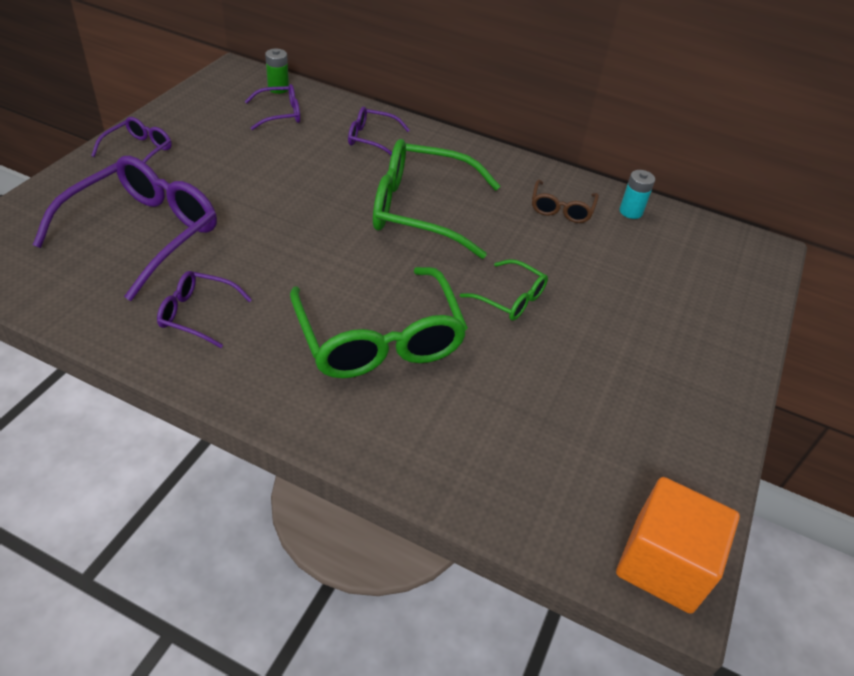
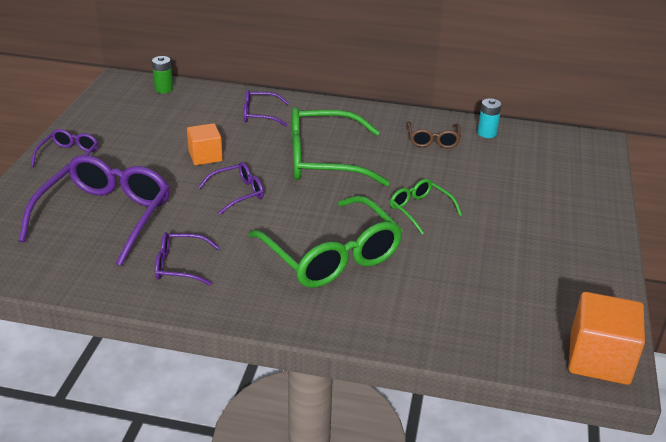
camera: 10 degrees left, 10 degrees down
purple glasses [245,84,300,130] -> purple glasses moved to [198,162,264,215]
green glasses [460,259,548,321] -> green glasses turned 150 degrees counterclockwise [390,179,462,234]
none -> orange cube [187,123,223,165]

